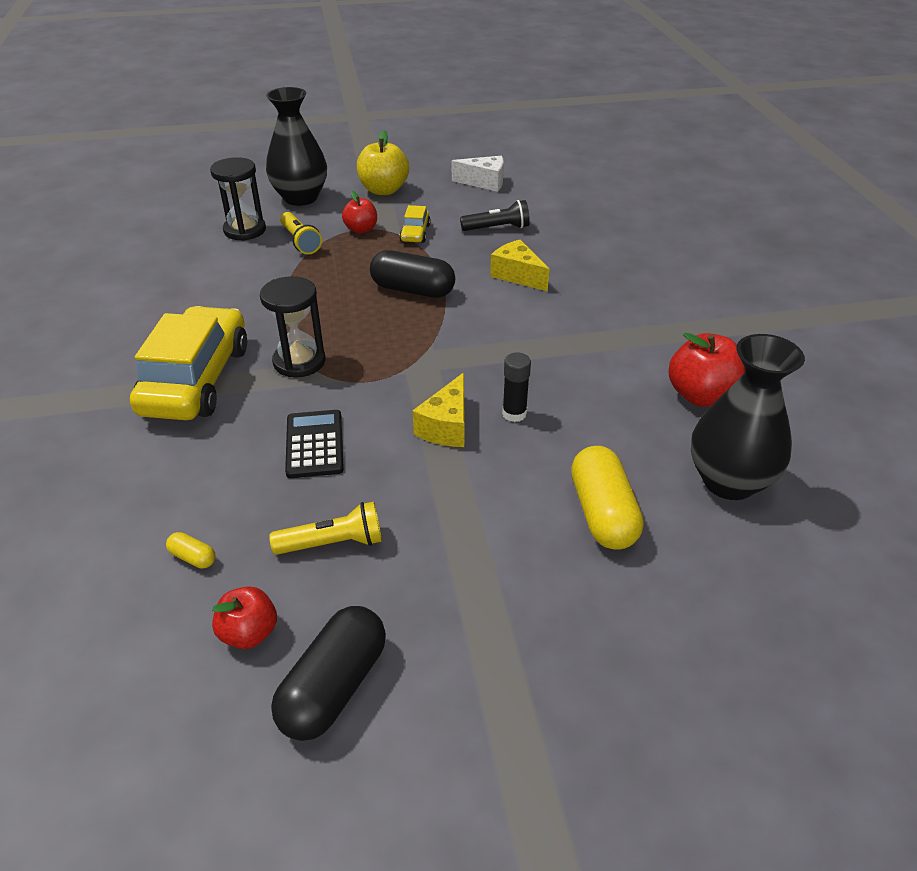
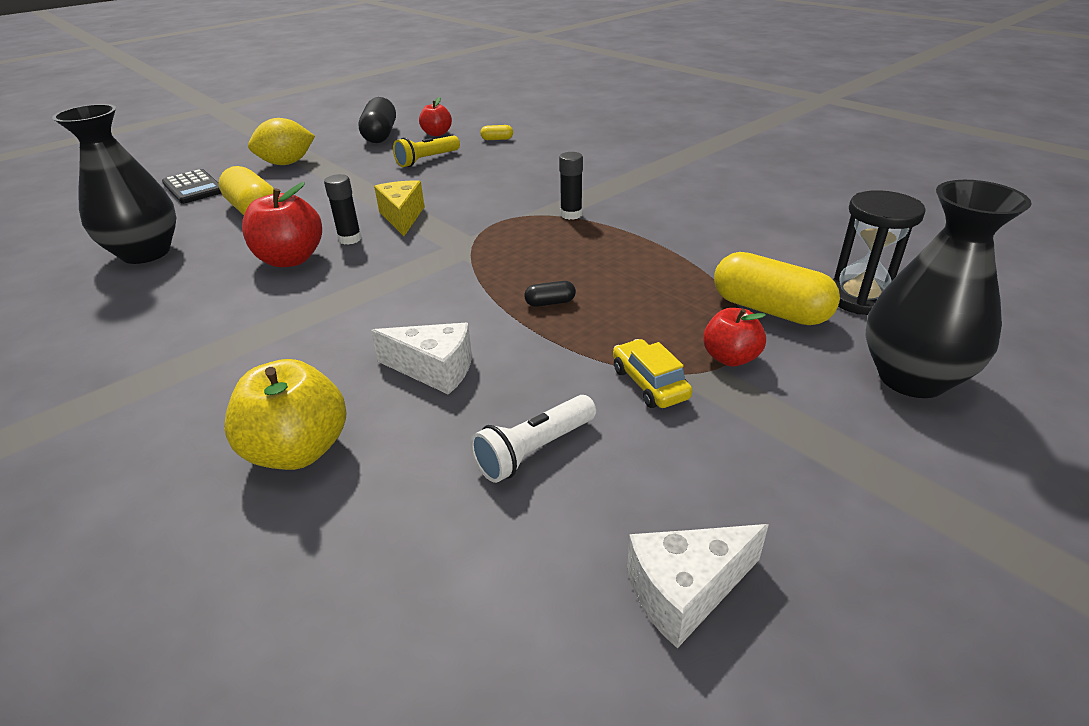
camera: 150 degrees right, 5 degrees down
yellow car [130,306,247,420] -> none
black hourglass [260,276,325,378] -> black glue stick [559,152,583,220]
yellow flashlight [280,212,322,255] -> yellow capsule [714,252,840,325]
black calculator [285,410,344,478] -> black calculator moved to [162,169,221,204]
yellow apple [357,130,409,195] -> yellow apple moved to [224,359,346,470]
black capsule [370,250,455,298] -> black capsule [524,281,576,307], size x0.44
black flashlight [460,200,530,231] -> white flashlight [470,395,596,483]
yellow cheese [490,240,549,291] -> white cheese [371,323,472,395]
red apple [668,332,746,407] -> red apple moved to [242,182,322,267]
none -> yellow lemon [248,118,315,165]

